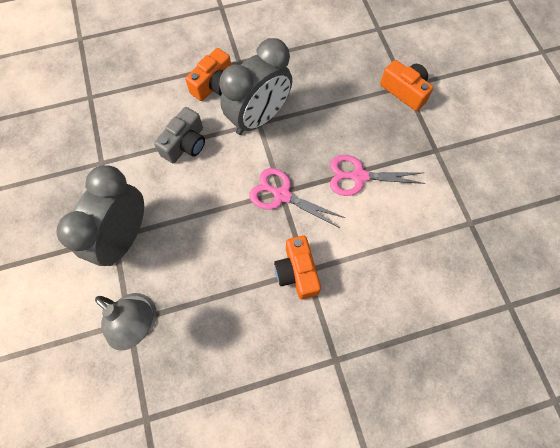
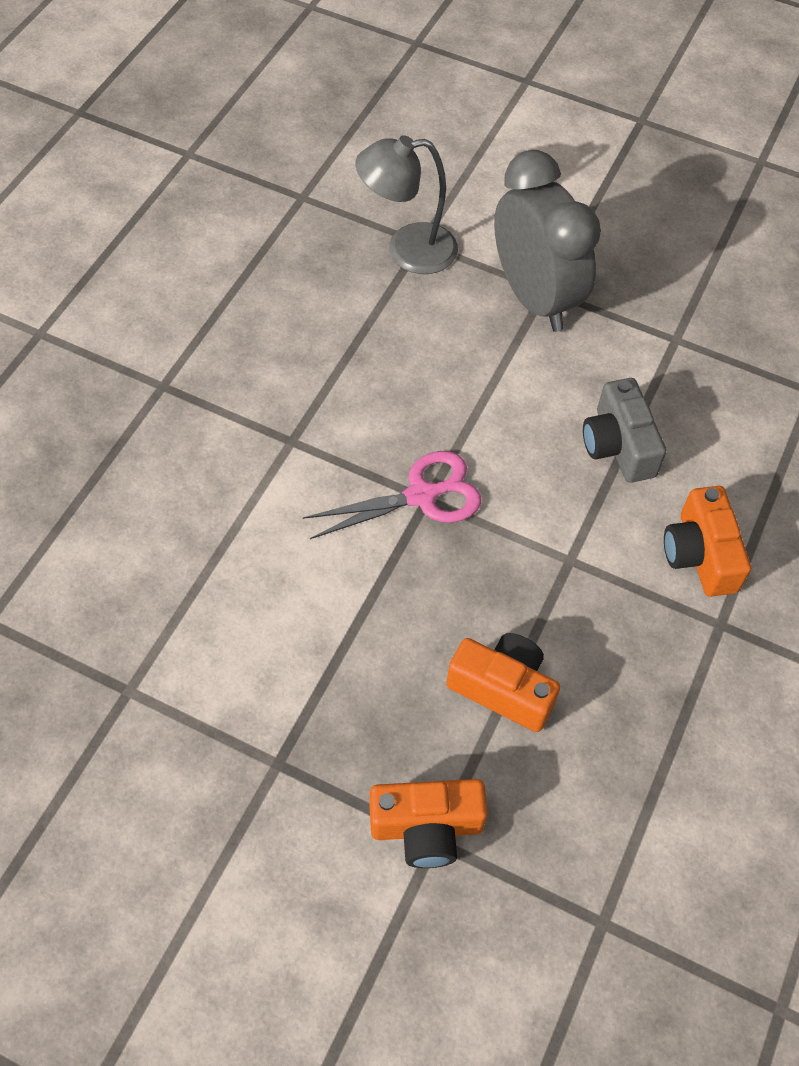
camera: 130 degrees right, 10 degrees down
grey clock [219,38,292,135] -> none
orange camera [274,235,321,299] -> orange camera moved to [446,633,560,732]
pink scissors [330,155,426,196] -> none

